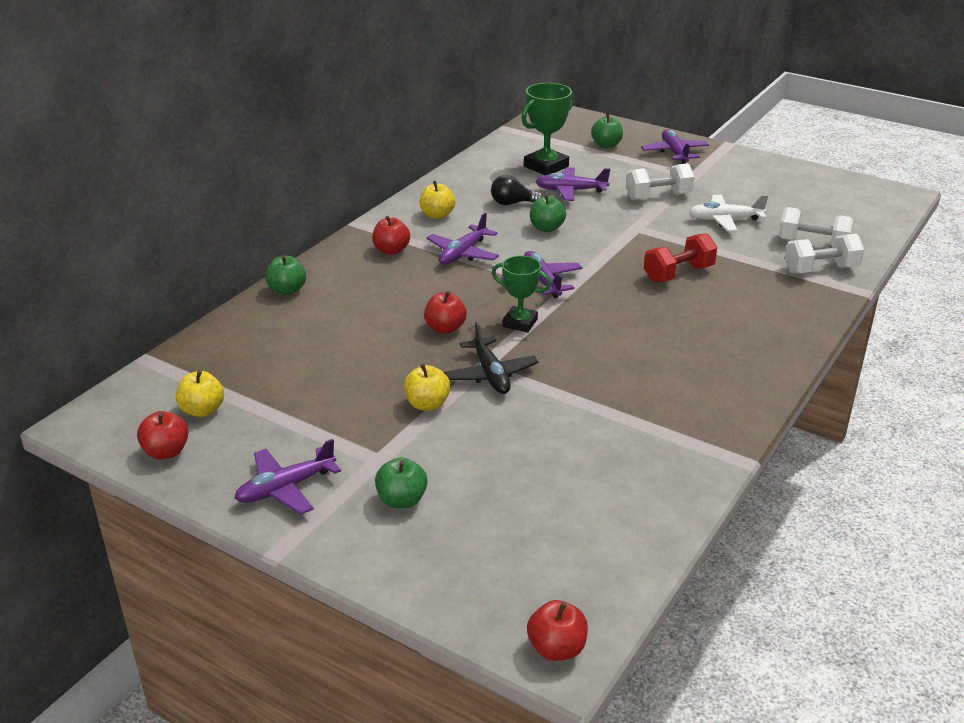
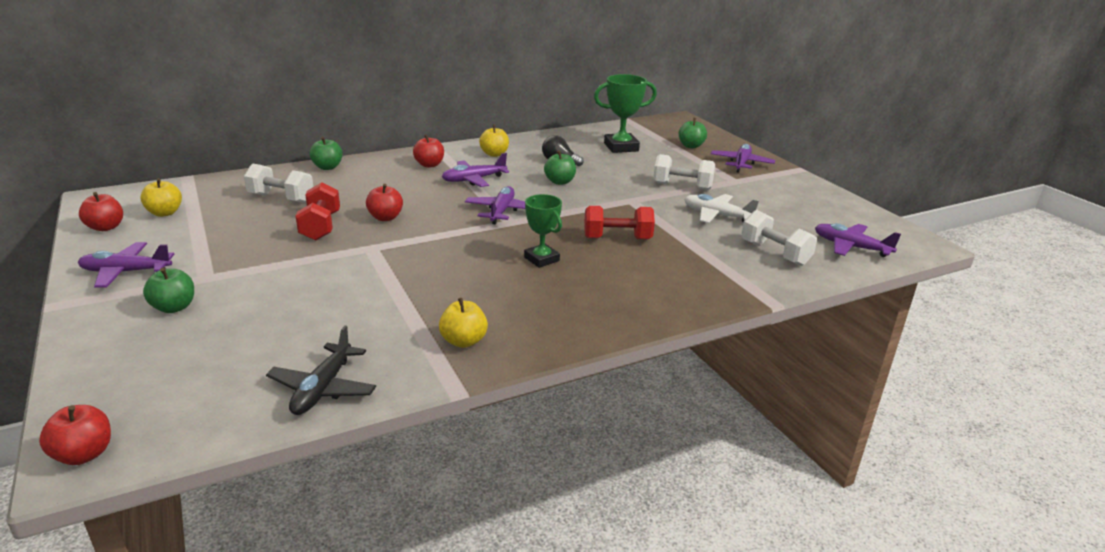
camera: 30 degrees right, 5 degrees down
yellow apple [403,364,450,411] -> yellow apple moved to [439,298,488,348]
black plane [444,322,538,394] -> black plane moved to [266,325,376,415]
green trophy [492,256,551,333] -> green trophy moved to [524,194,562,268]
purple plane [535,167,610,201] -> purple plane moved to [815,223,901,257]
white dumbbell [785,234,864,273] -> white dumbbell moved to [244,163,314,203]
none -> red dumbbell [296,182,340,241]

